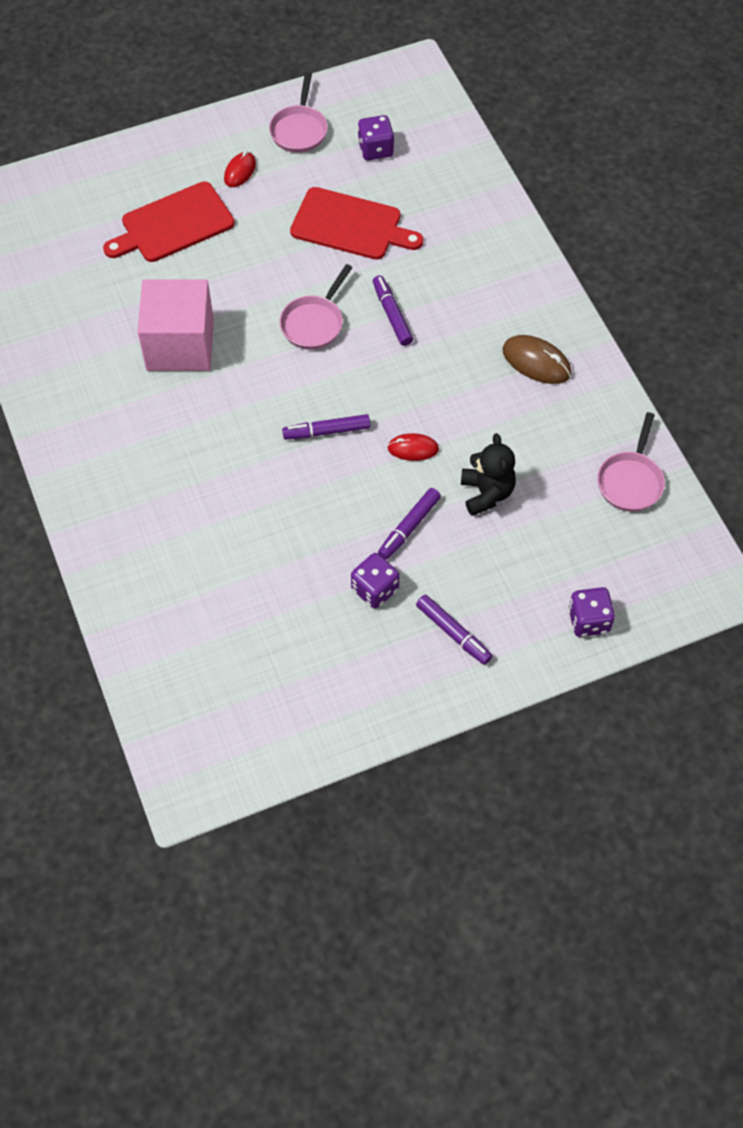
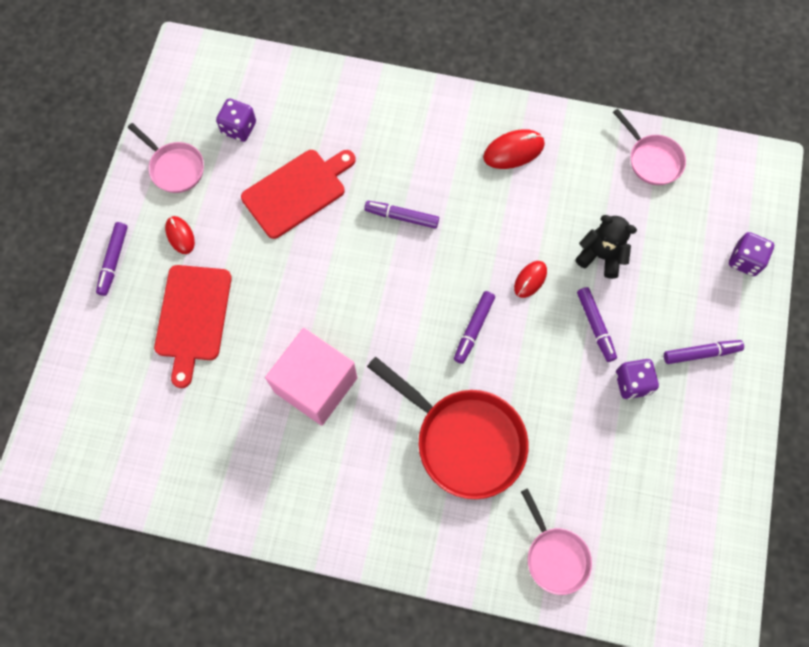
camera: 55 degrees left, 10 degrees up
pink pan [279,264,353,350] -> pink pan moved to [521,488,592,595]
brown mouse [502,335,571,384] -> red mouse [483,129,545,169]
none -> purple marker [96,222,128,296]
none -> red pan [367,357,529,499]

